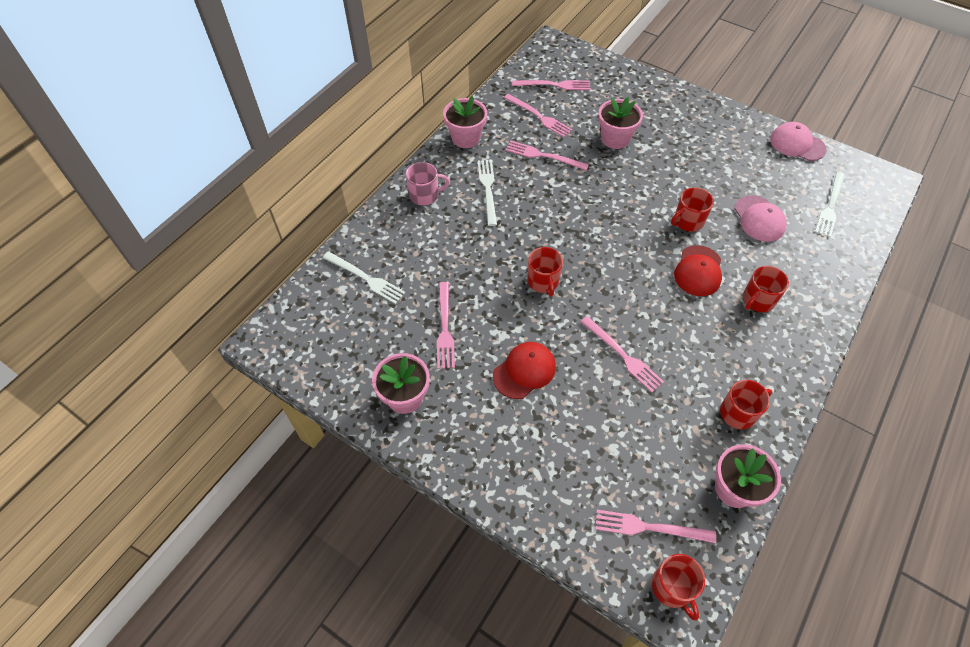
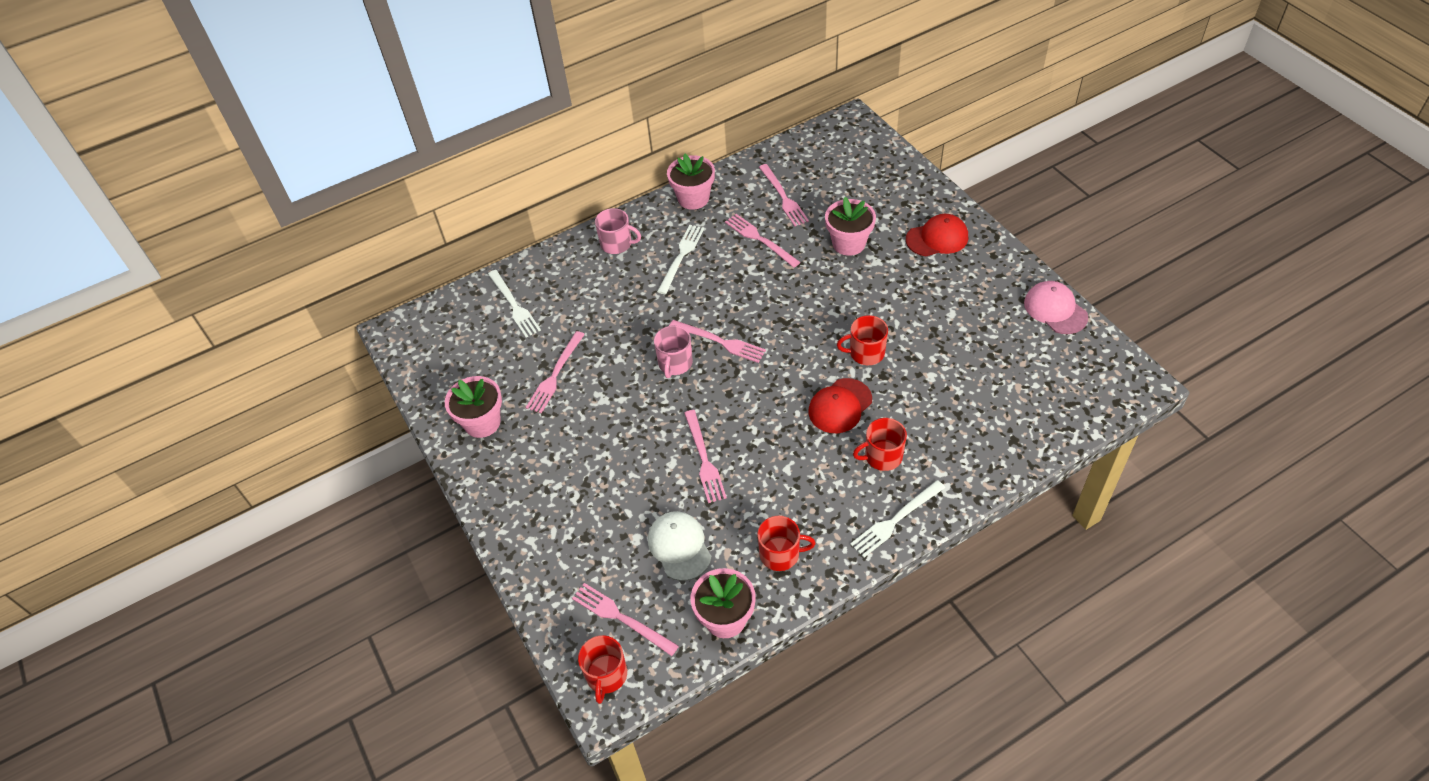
camera: 30 degrees right, 5 degrees down
red cap [493,342,556,399] -> red cap moved to [906,214,968,256]
pink fork [512,80,590,90] -> pink fork moved to [669,320,766,363]
red mug [527,247,563,296] -> pink mug [654,326,693,378]
pink cap [734,195,787,242] -> none
white fork [815,172,845,237] -> white fork moved to [850,480,945,558]
none -> white cap [648,511,711,581]

